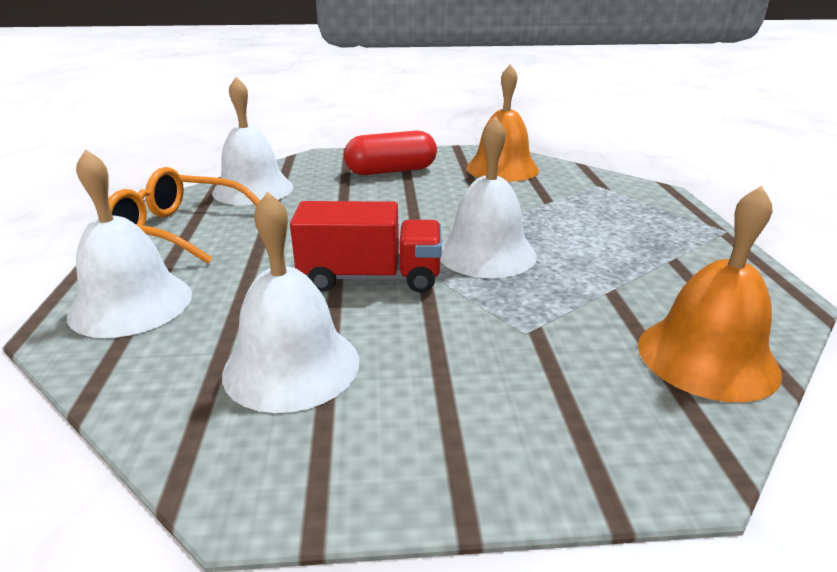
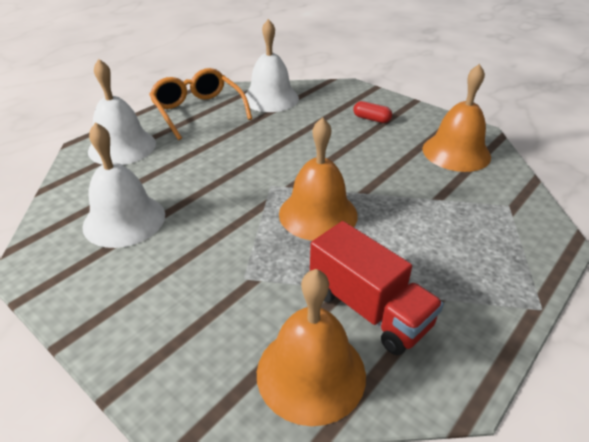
camera: 45 degrees right, 10 degrees up
red truck [290,201,442,293] -> red truck moved to [310,221,444,355]
red capsule [344,131,437,175] -> red capsule [353,101,392,123], size x0.52
white bell [440,116,537,278] -> orange bell [279,117,358,241]

